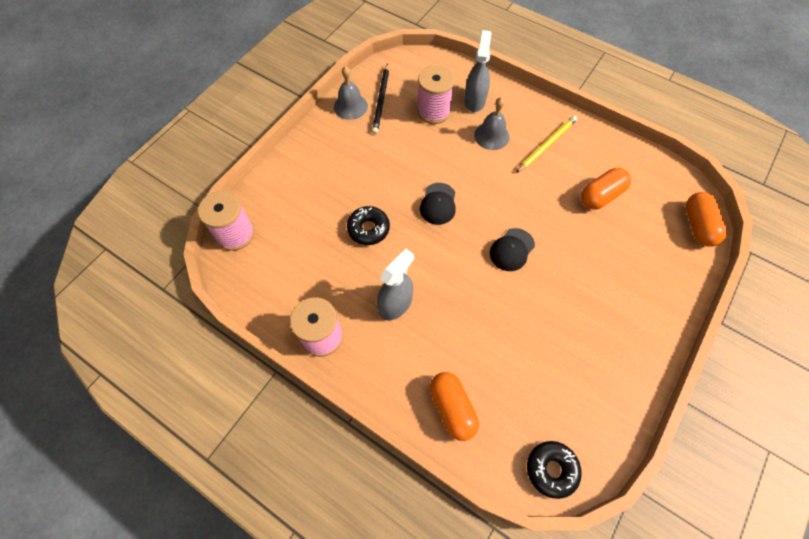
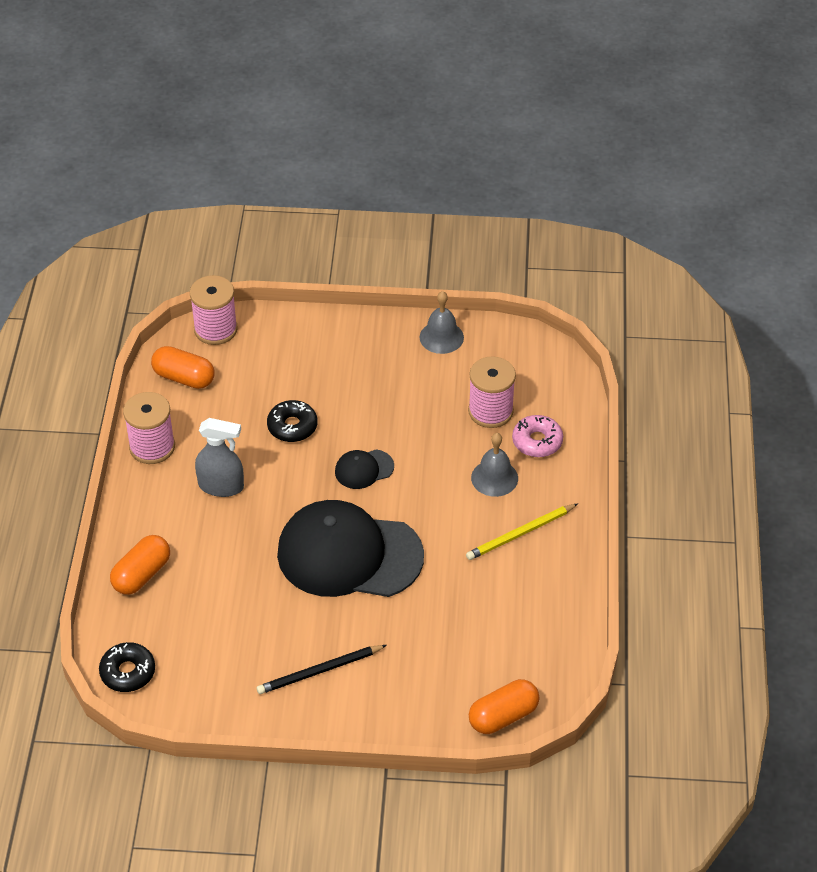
camera: 60 degrees right, 15 degrees down
black pencil [372,64,389,134] -> black pencil moved to [257,645,387,694]
grey spray bottle [464,30,492,112] -> pink donut [512,415,563,457]
black cap [490,228,535,271] -> black cap [277,500,424,597], size x2.36
yellow pencil [516,115,578,173] -> yellow pencil turned 135 degrees clockwise [466,504,578,560]
orange capsule [581,168,631,210] -> orange capsule moved to [151,346,215,389]

